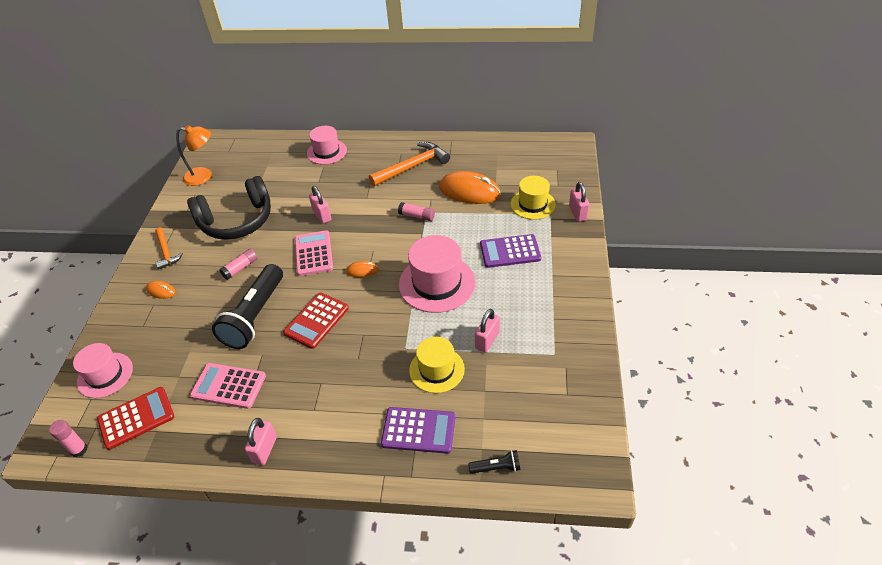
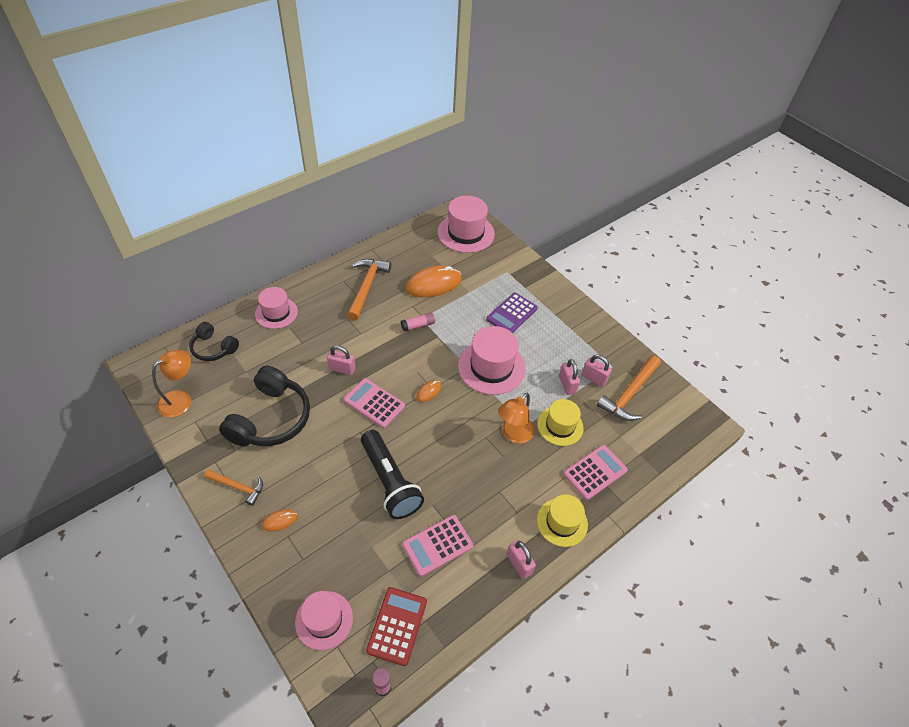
camera: 50 degrees left, 5 degrees up
pink glue stick [219,249,258,280] -> none
red calculator [283,292,349,349] -> none
purple calculator [381,407,455,454] -> pink calculator [563,445,628,500]
black flashlight [468,450,521,474] -> none
yellow hat [511,176,556,220] -> yellow hat moved to [537,494,588,547]
pink padlock [569,182,590,222] -> pink padlock moved to [582,354,612,387]
none -> black headphones [189,322,239,361]
none -> pink hat [438,196,495,253]
none -> orange lamp [498,393,535,444]
none -> orange hammer [597,355,661,421]

